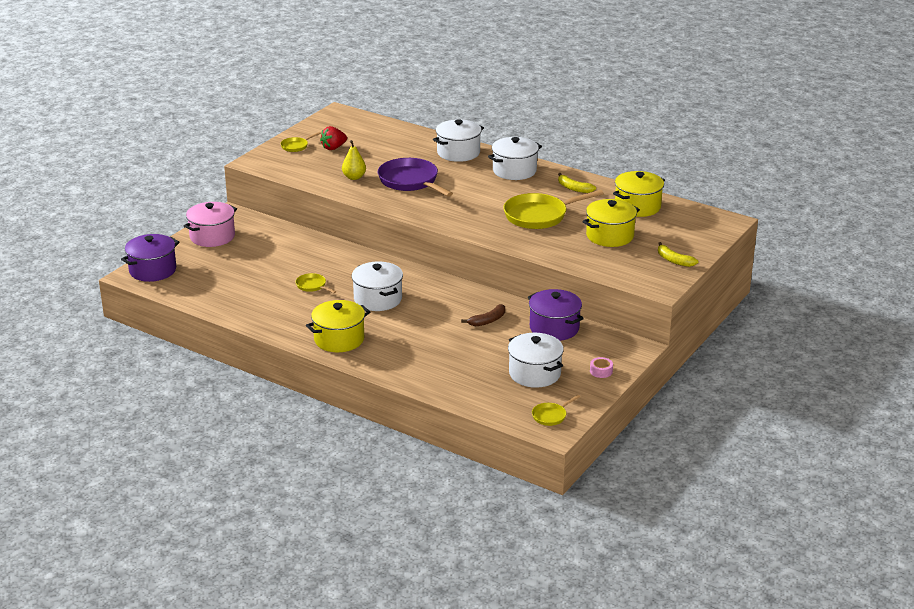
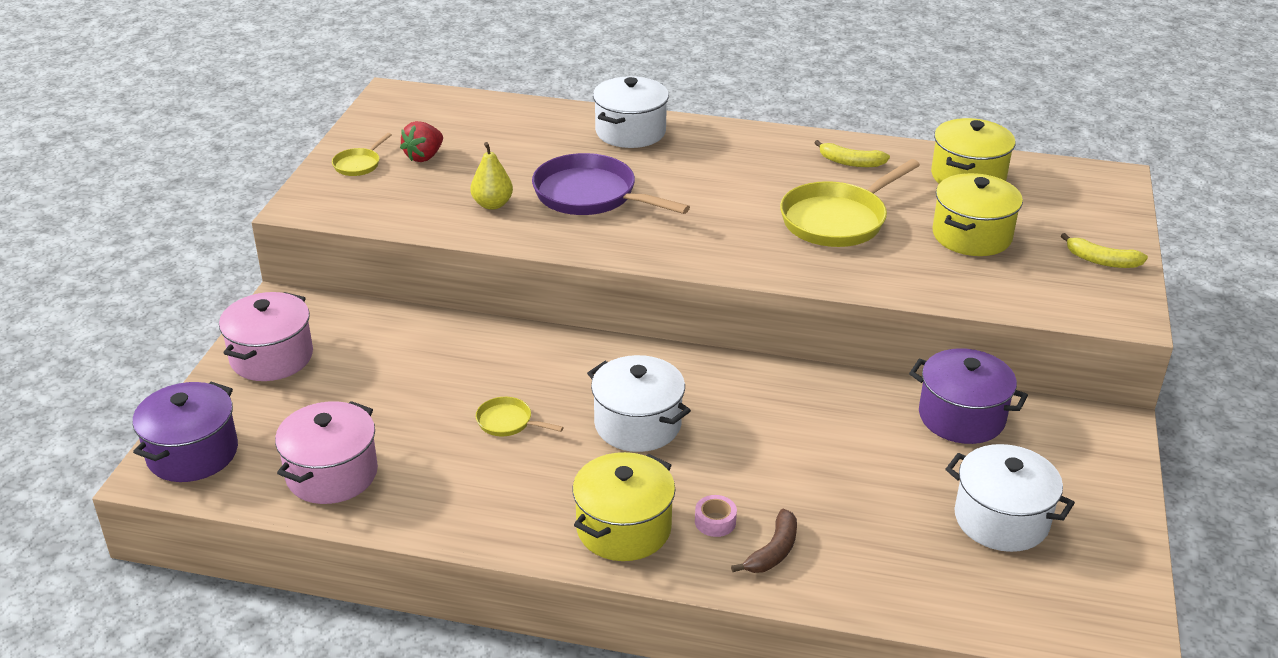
camera: 20 degrees left, 5 degrees up
brown banana [461,304,505,326] -> brown banana moved to [731,509,797,573]
white pot [488,137,542,180] -> none
yellow pan [532,395,580,426] -> none
pink tape [590,357,613,378] -> pink tape moved to [695,495,737,537]
none -> pink pot [275,401,378,504]

